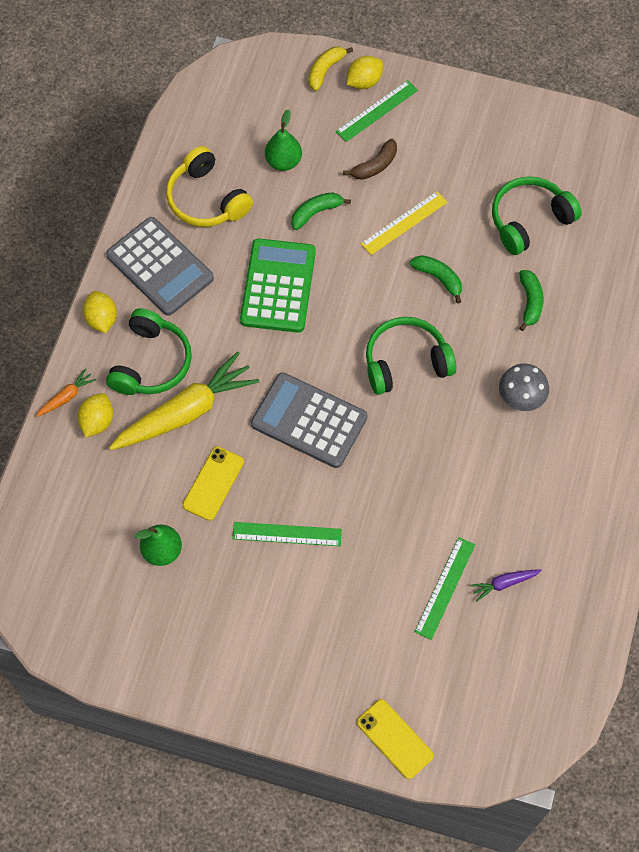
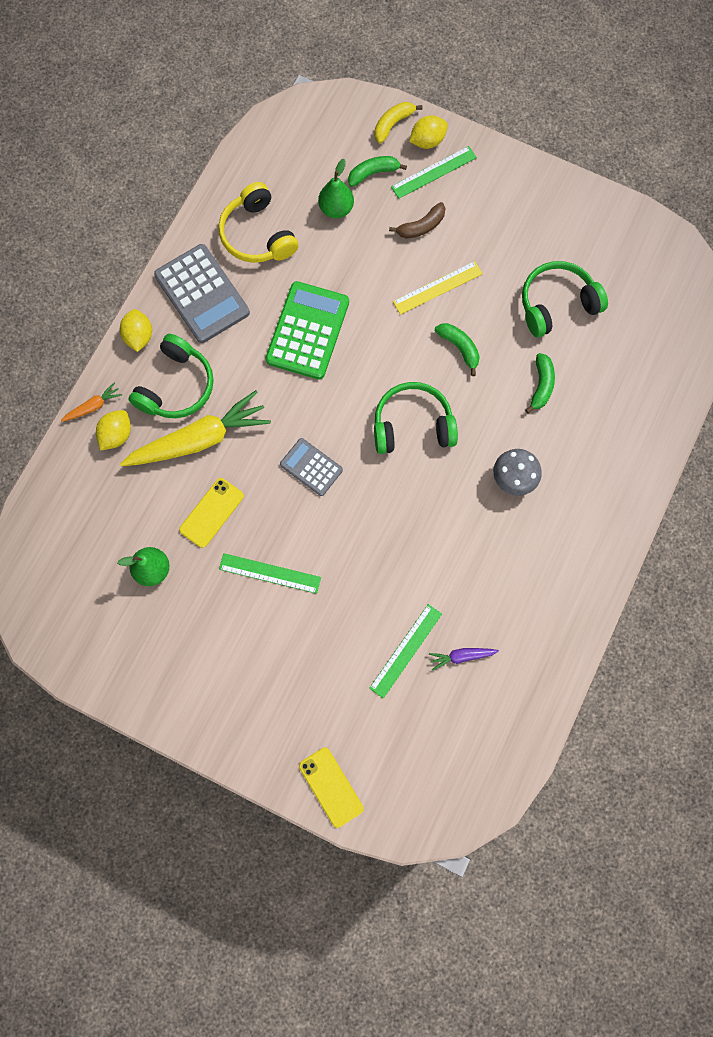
camera: 10 degrees right, 10 degrees up
grey calculator [251,372,367,468] -> grey calculator [280,438,343,496], size x0.58
green banana [291,192,351,230] -> green banana moved to [348,156,407,187]

